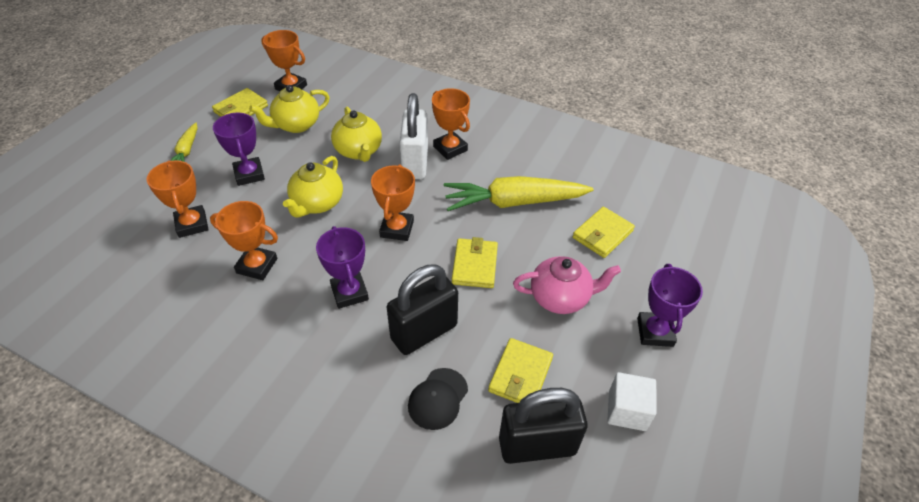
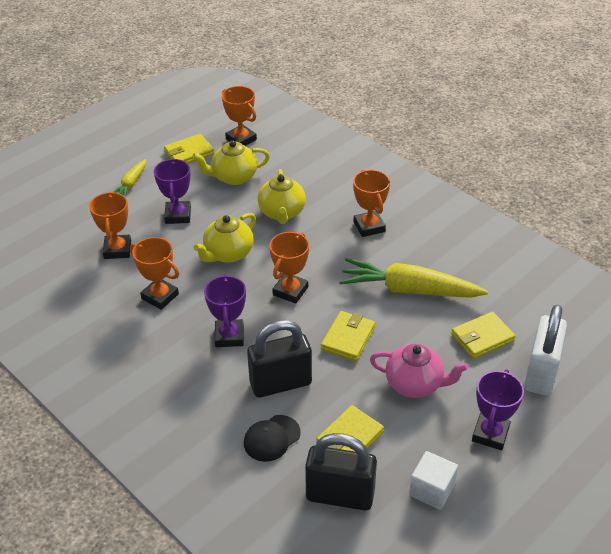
camera: 20 degrees right, 5 degrees down
white padlock [400,93,428,179] -> white padlock moved to [524,304,567,395]

